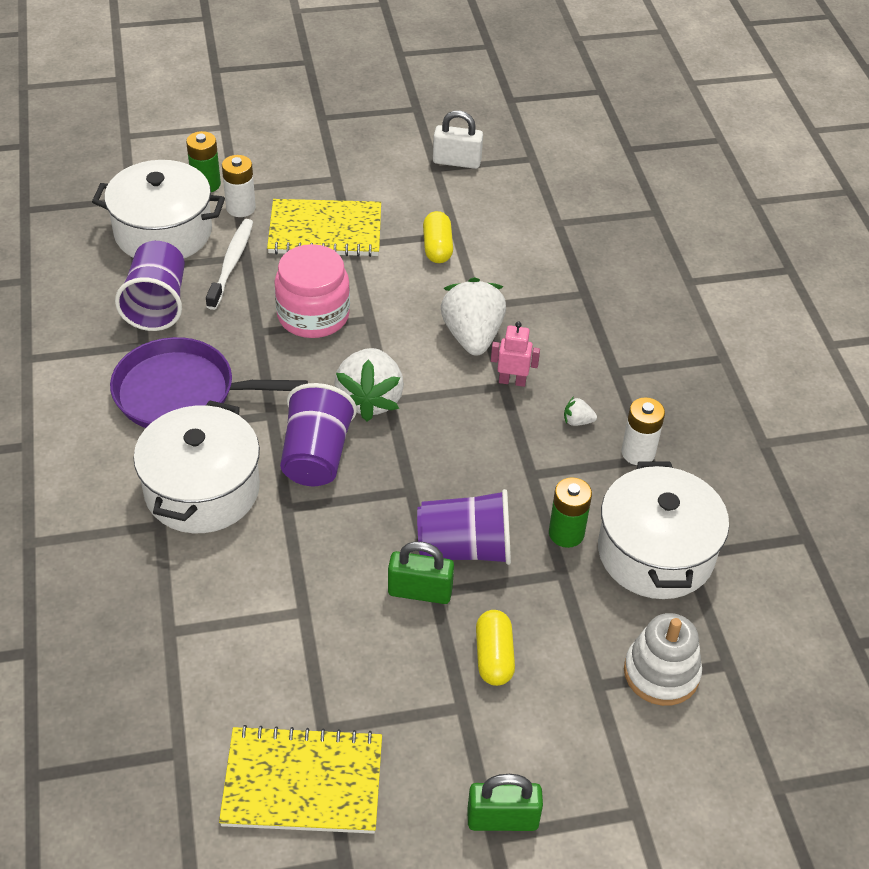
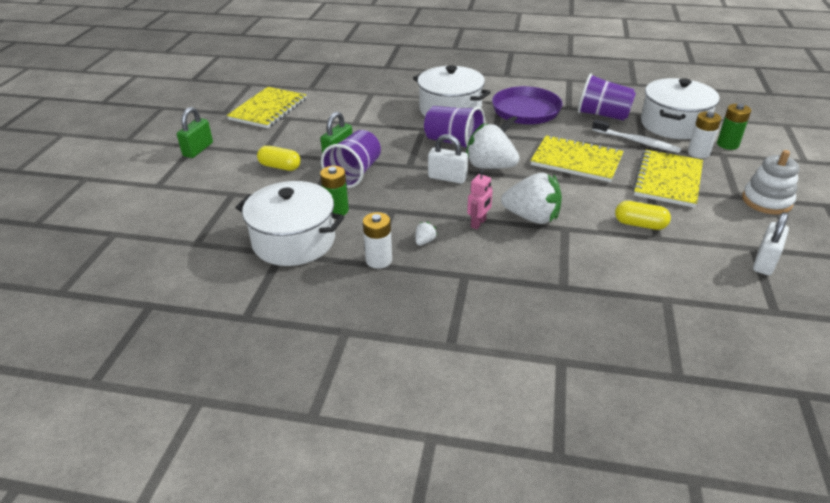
camera: 115 degrees right, 10 degrees down
pink jar [274,244,350,338] -> yellow notebook [530,135,624,182]
white stacking toy [624,613,702,706] -> white stacking toy moved to [742,150,799,215]
none -> white padlock [428,134,468,184]

